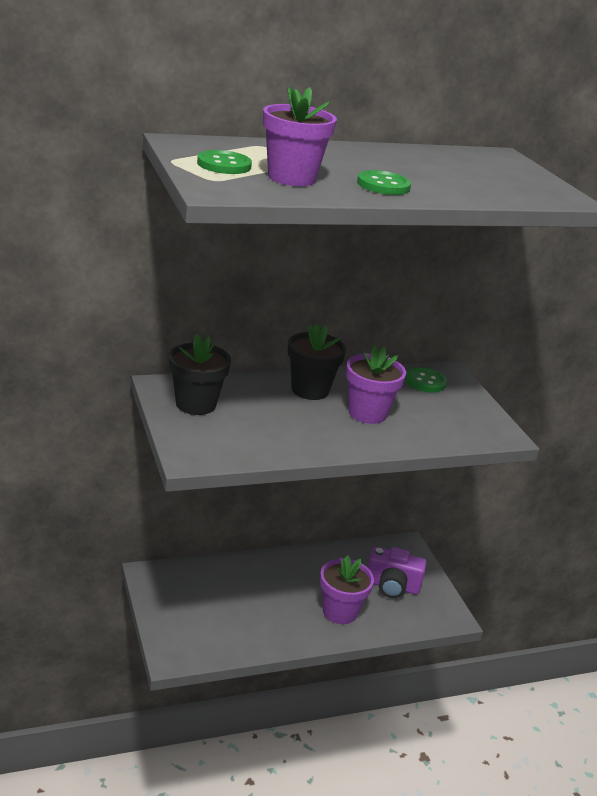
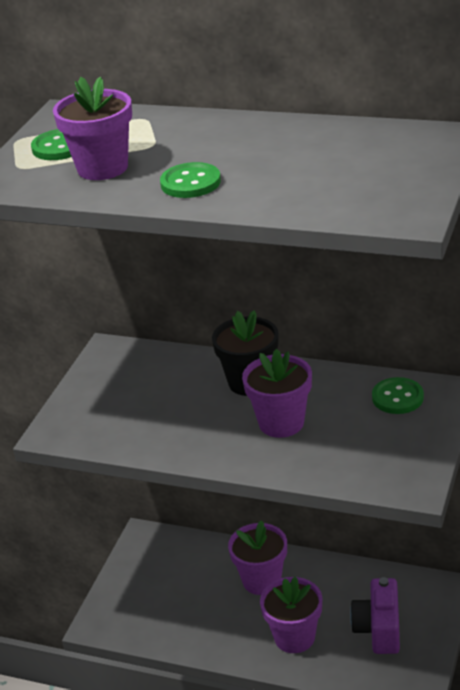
camera: 45 degrees right, 5 degrees up
black flower pot [169,334,231,415] -> none
purple camera [368,547,426,598] -> purple camera turned 45 degrees clockwise [350,577,400,654]
none -> purple flower pot [228,520,287,595]

